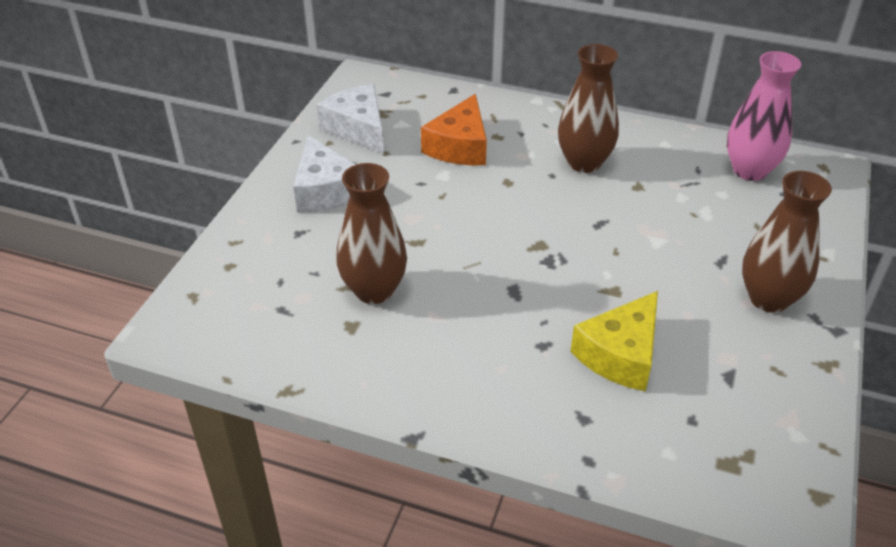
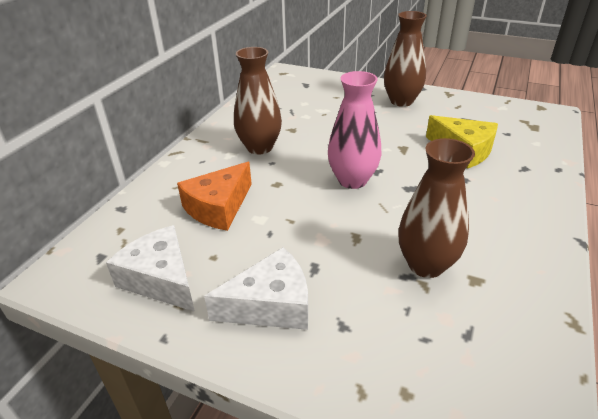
camera: 85 degrees left, 5 degrees down
white cheese [317,84,384,154] -> white cheese turned 75 degrees clockwise [106,225,195,312]
orange cheese [421,94,487,165] -> orange cheese turned 105 degrees clockwise [177,162,252,231]
pink vase [727,51,801,181] -> pink vase moved to [328,71,381,189]

